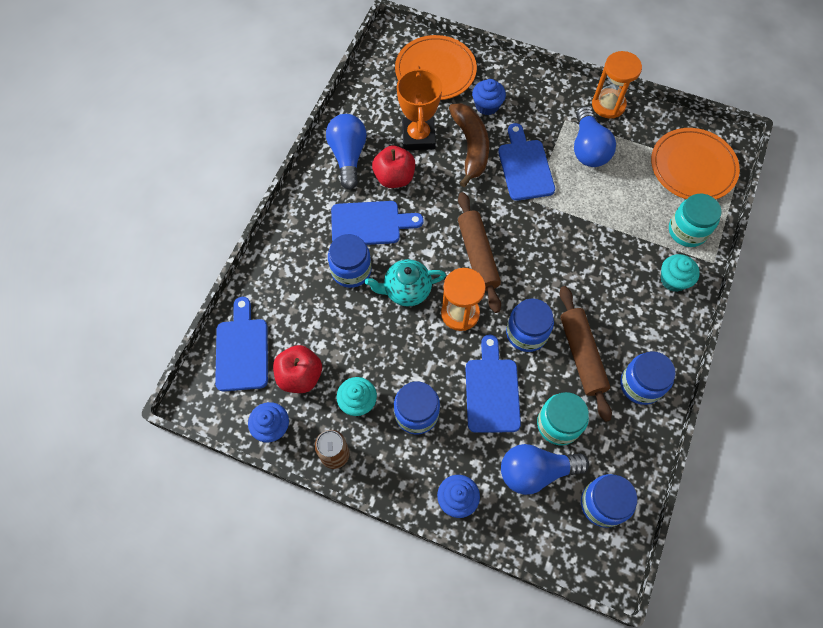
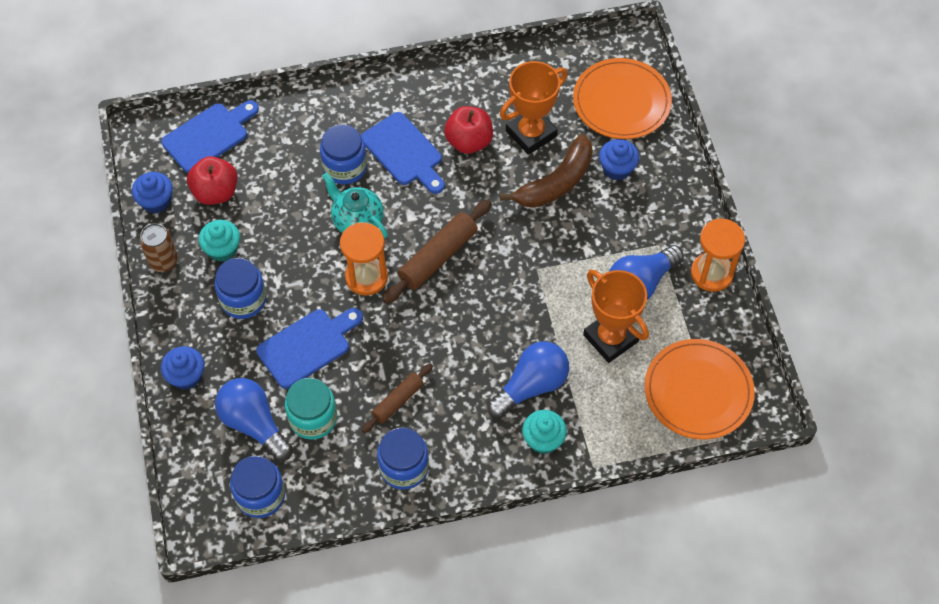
camera: 55 degrees right, 5 degrees down
blue light bulb [326,114,367,190] -> blue light bulb moved to [487,341,569,418]
blue cutting board [498,123,555,201] -> none
blue jar [506,299,554,352] -> none
brown rolling pin [559,286,612,422] -> brown rolling pin [362,363,433,433], size x0.61
turquoise jar [669,194,722,247] -> none
none -> orange trophy [583,270,649,363]

